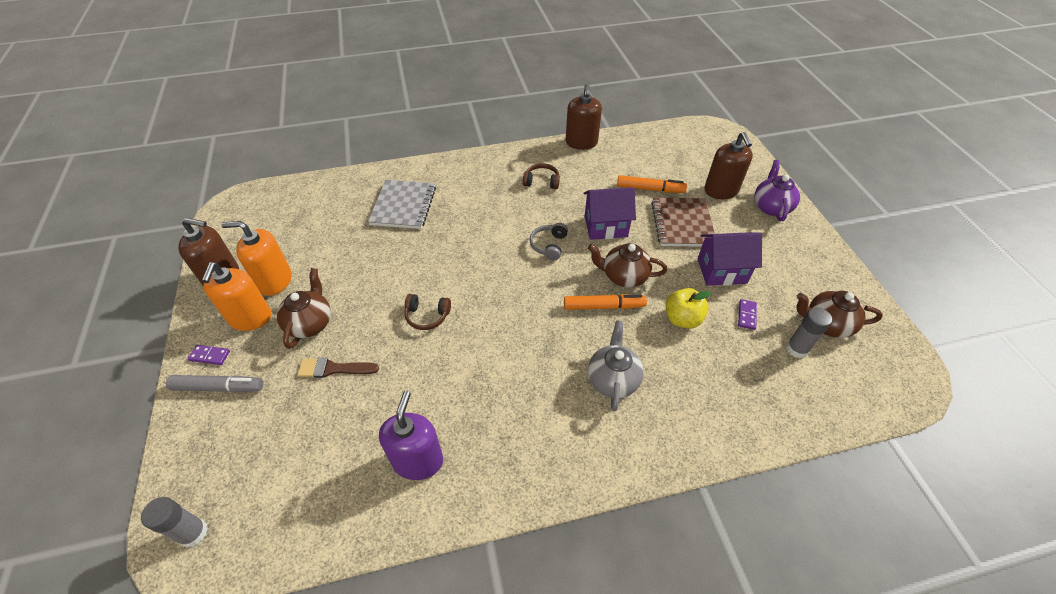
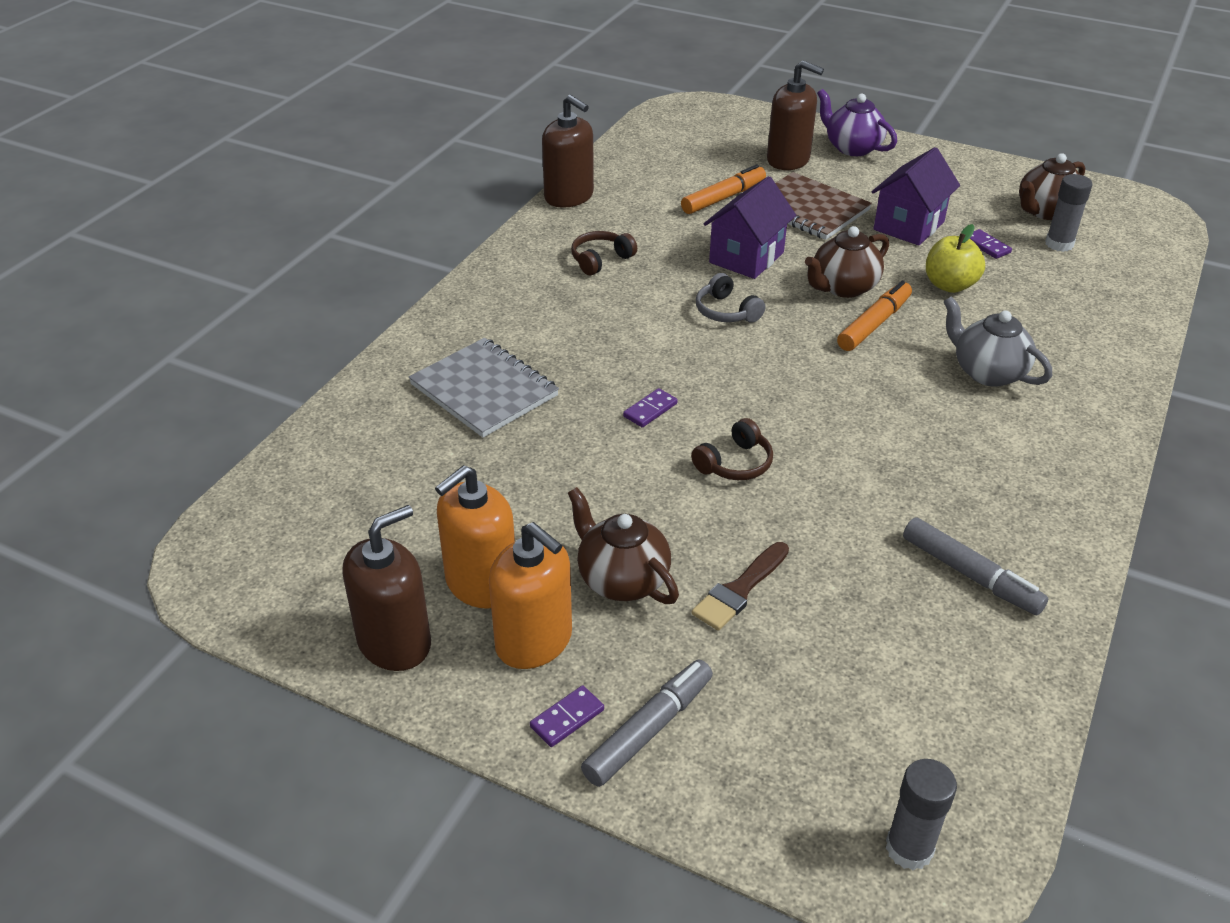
camera: 50 degrees left, 10 degrees down
purple soap dispenser [379,391,443,480] -> grey marker [903,518,1048,615]
none -> purple domino [623,388,678,427]

